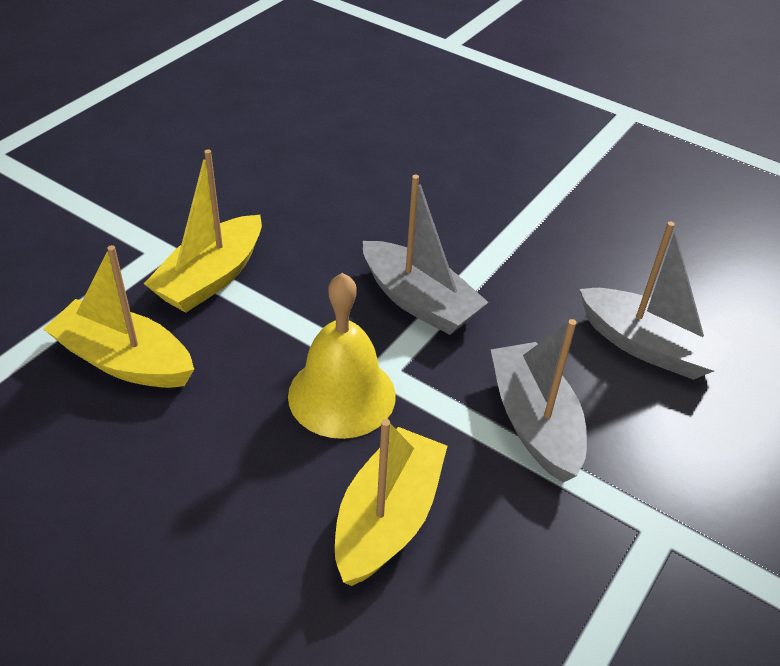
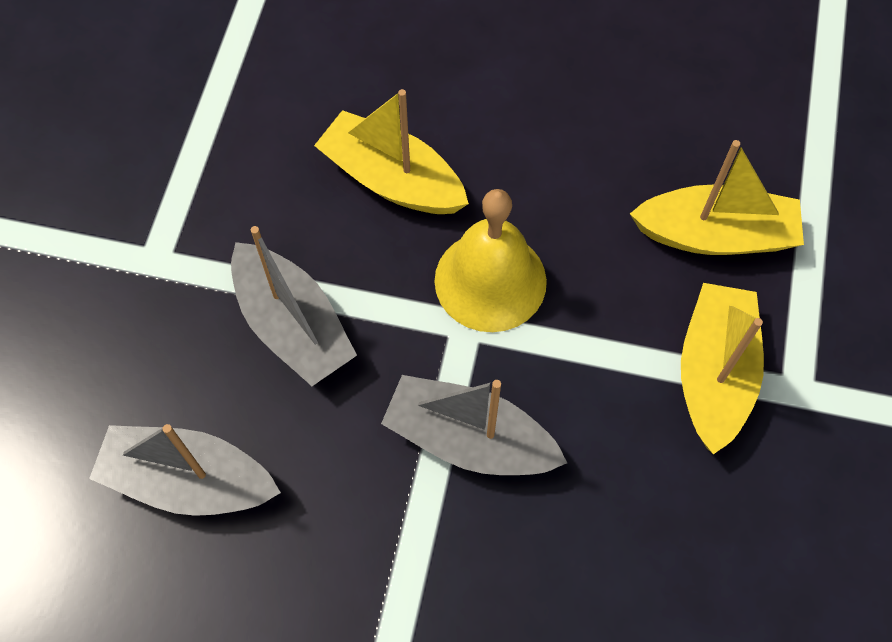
camera: 160 degrees right, 20 degrees up
yellow boat [335,419,447,586] -> yellow boat turned 120 degrees clockwise [314,89,469,214]

